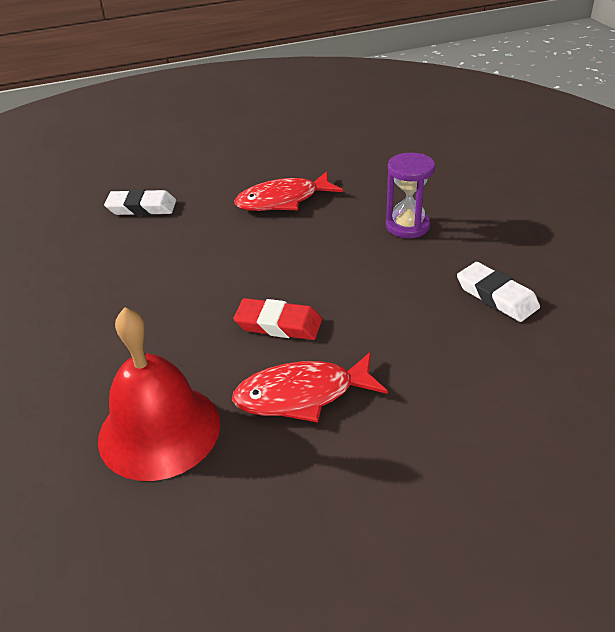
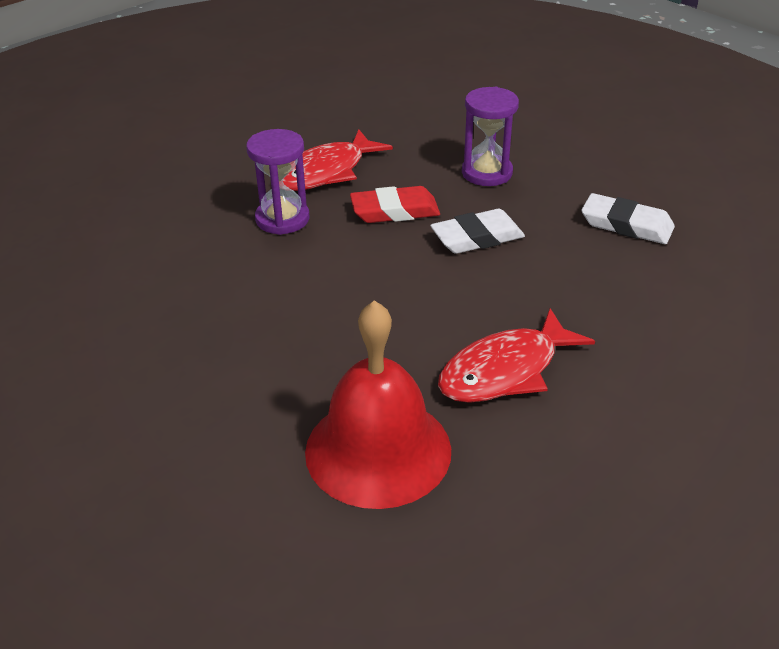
camera: 25 degrees left, 0 degrees up
white eraser [104,189,176,215] -> white eraser moved to [430,209,525,254]
red eraser [233,298,322,340] -> red eraser moved to [350,186,440,223]
none -> purple hourglass [246,129,310,235]

